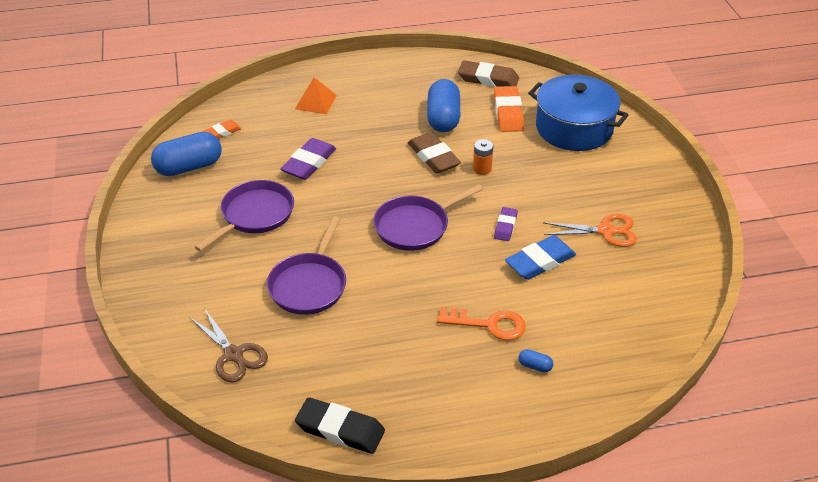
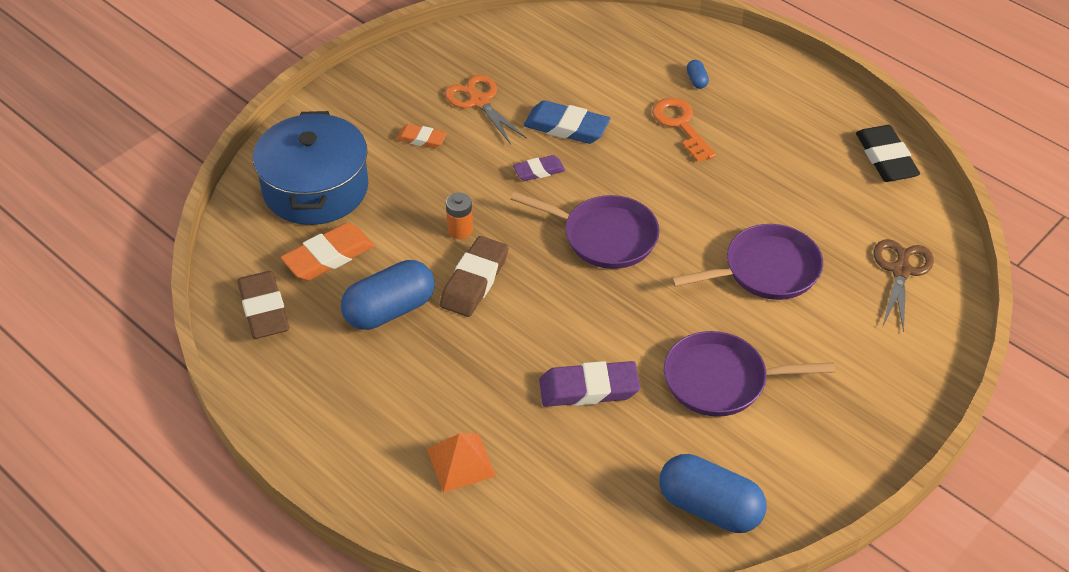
camera: 125 degrees left, 5 degrees up
orange eraser [202,120,241,139] -> orange eraser moved to [396,124,447,149]

